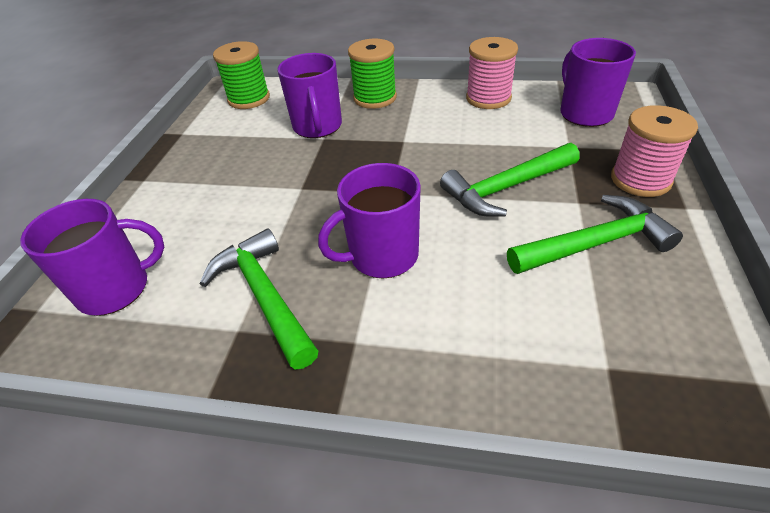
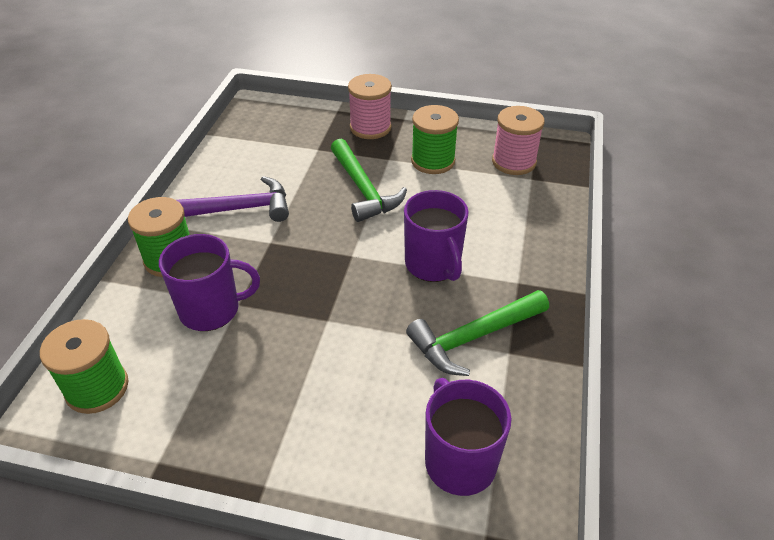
camera: 90 degrees left, 0 degrees up
pink spool [466,37,518,109] -> pink spool moved to [492,106,544,175]
green hammer [507,195,683,274] -> green spool [411,105,459,174]
purple mug [560,38,636,127] -> none
none -> purple hammer [177,176,289,222]

